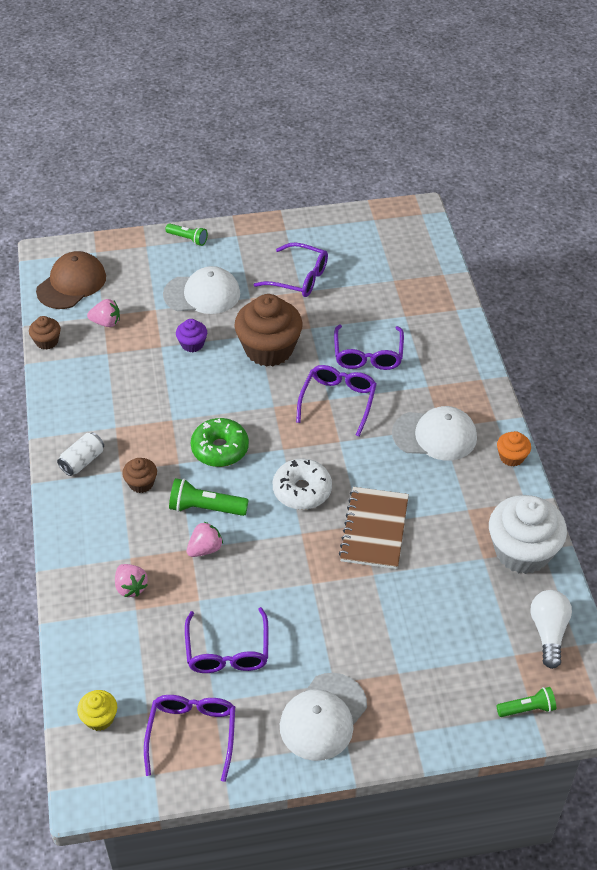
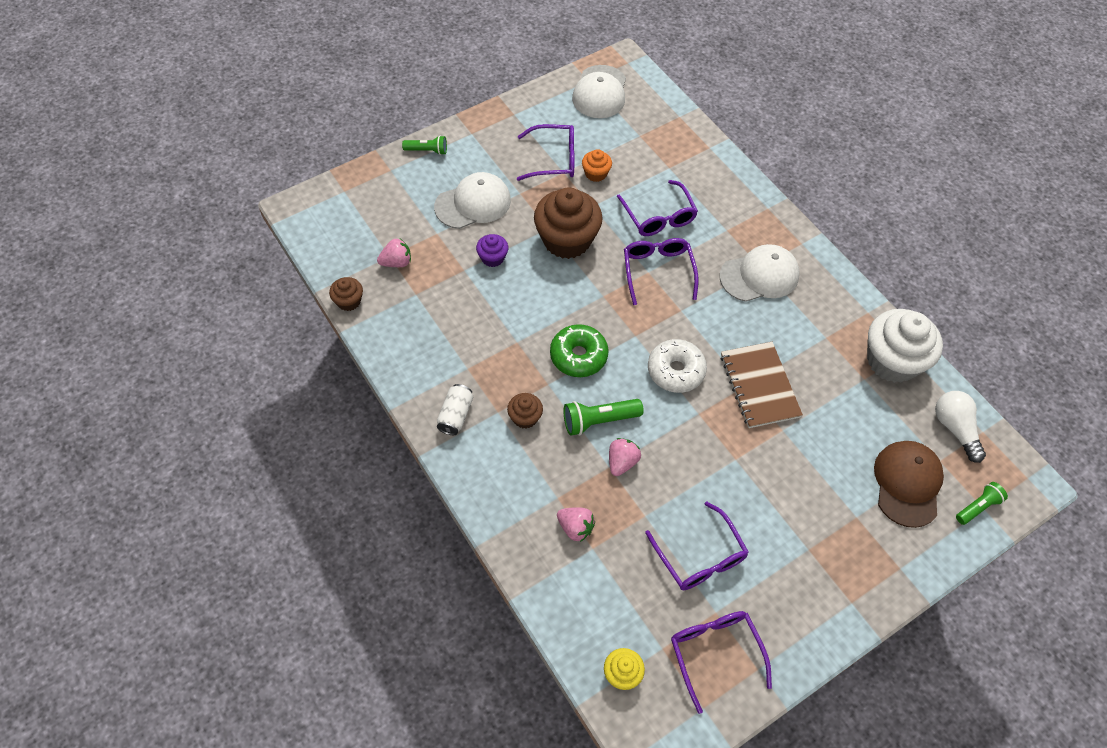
camera: 25 degrees left, 10 degrees up
brown cap [36,251,106,309] -> brown cap moved to [874,441,944,528]
white cap [280,673,367,761] -> white cap moved to [572,65,626,118]
orange cupcake [497,431,531,466] -> orange cupcake moved to [582,149,612,182]

